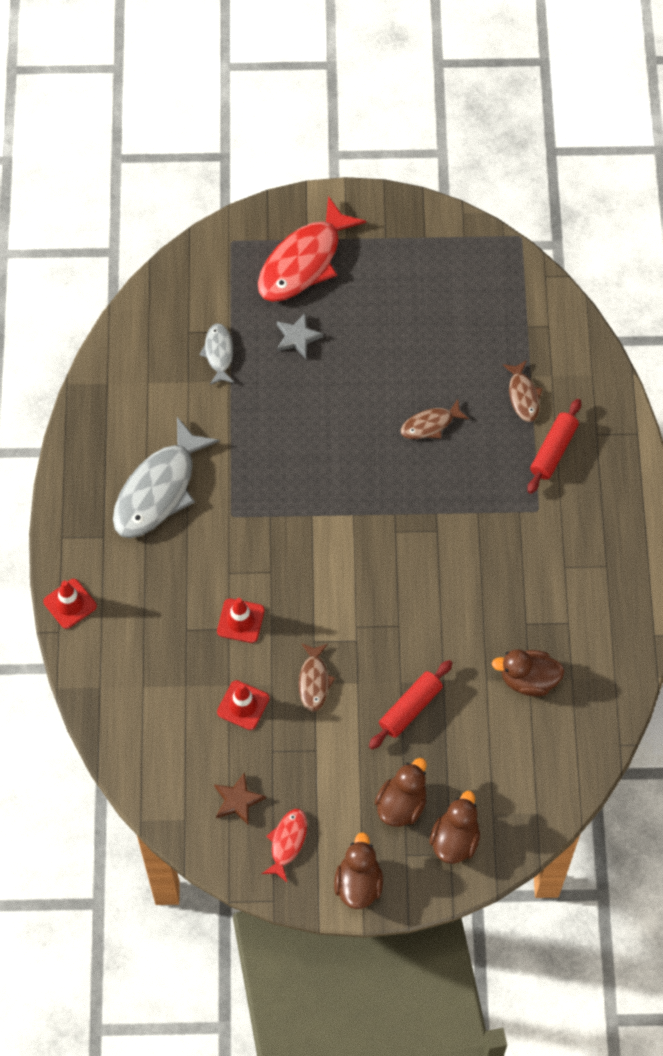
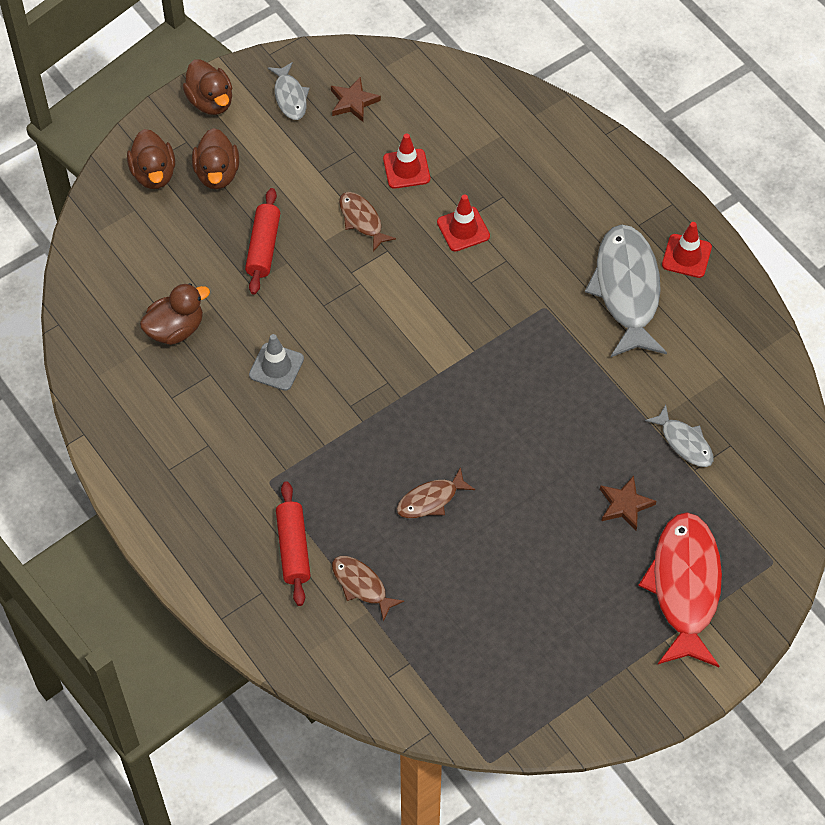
camera: 145 degrees right, 5 degrees down
red traffic cone [43,579,97,629] -> red traffic cone moved to [662,222,712,278]
red fish [262,809,307,882] -> grey fish [268,62,310,120]
grey star [277,313,323,358] -> brown star [600,476,656,530]
brown fish [400,399,469,439] -> brown fish turned 150 degrees counterclockwise [397,467,475,518]
none -> grey traffic cone [249,334,304,391]

